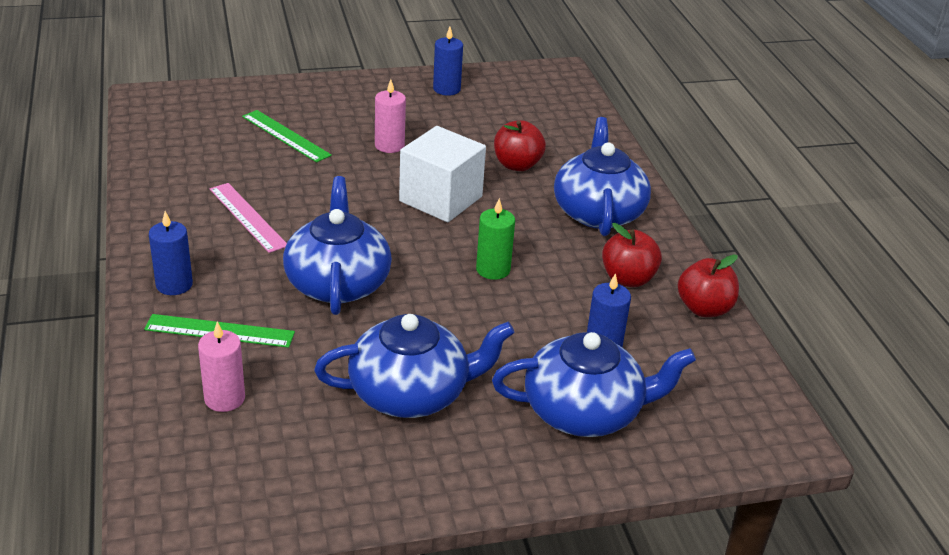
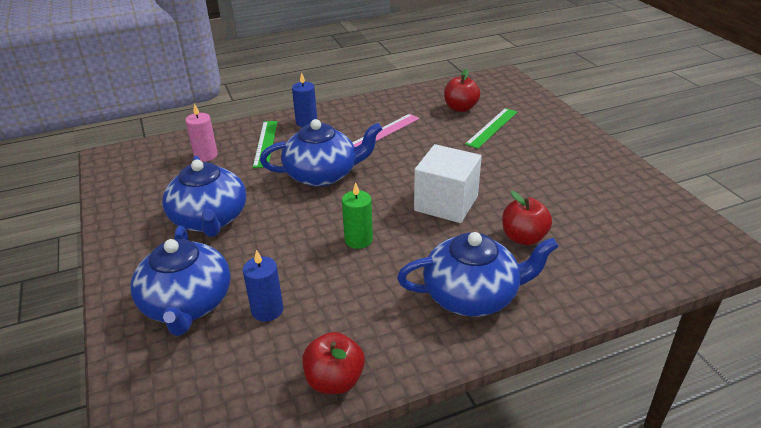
camera: 85 degrees right, 0 degrees up
pink candle [375,79,406,153] -> none
blue candle [433,27,463,96] -> none
red apple [602,223,662,287] -> red apple moved to [444,69,480,112]

